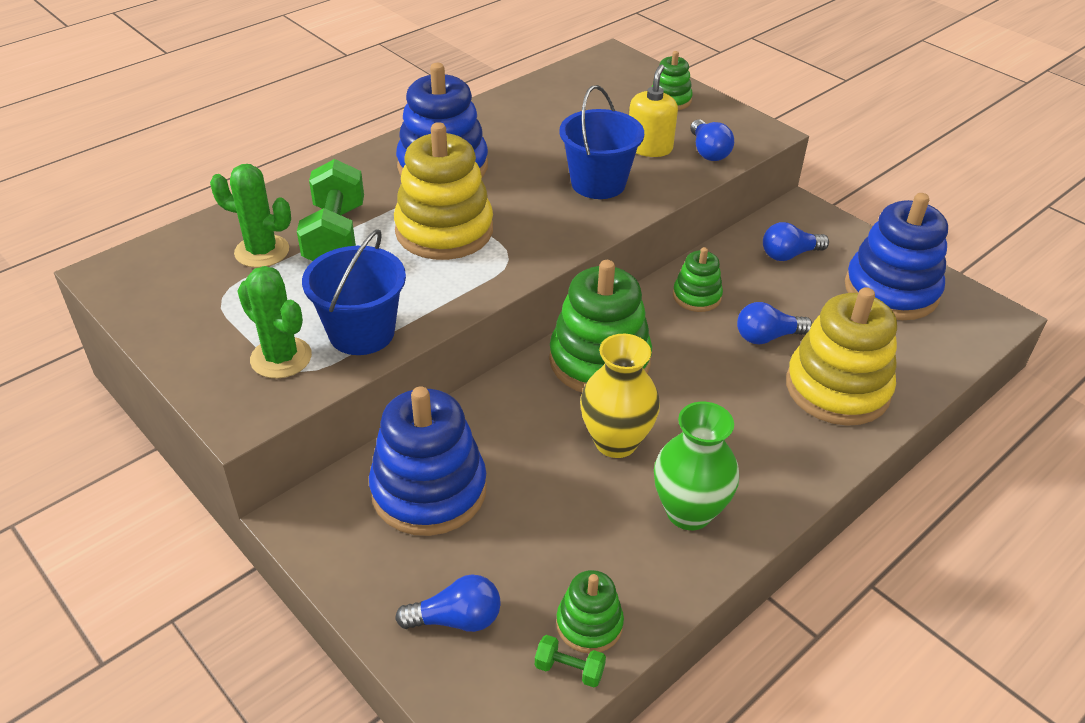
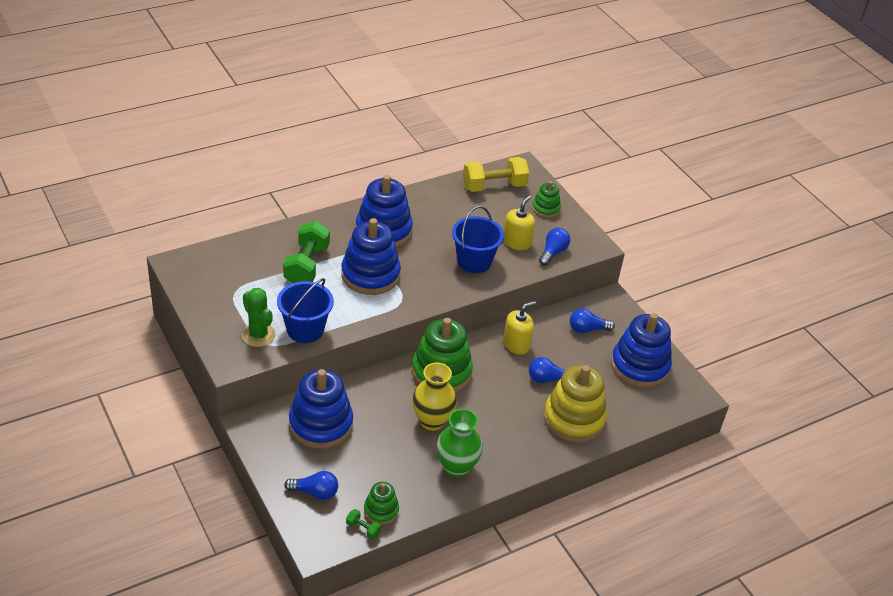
camera: 10 degrees right, 0 degrees up
green cactus [210,164,291,268] -> none
yellow stacking toy [394,122,493,260] -> blue stacking toy [341,218,401,295]
green stacking toy [673,247,723,312] -> yellow soap dispenser [503,301,536,355]
blue light bulb [690,119,734,161] -> blue light bulb turned 150 degrees counterclockwise [539,228,570,265]
none -> yellow dumbbell [463,157,529,192]

